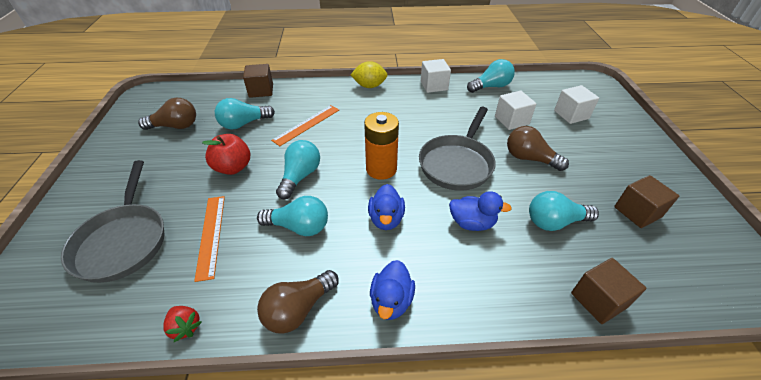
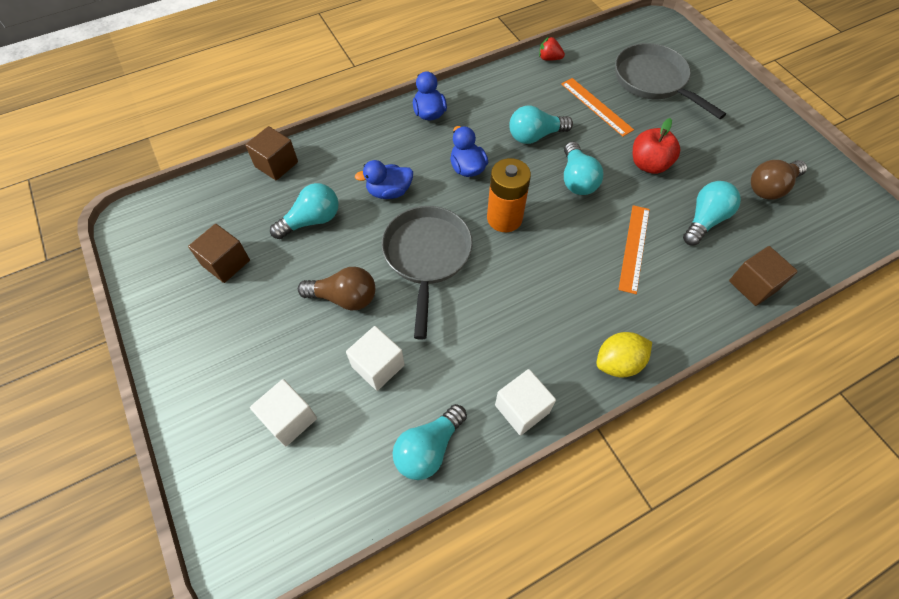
camera: 155 degrees right, 15 degrees up
brown light bulb [257,270,338,334] -> none

